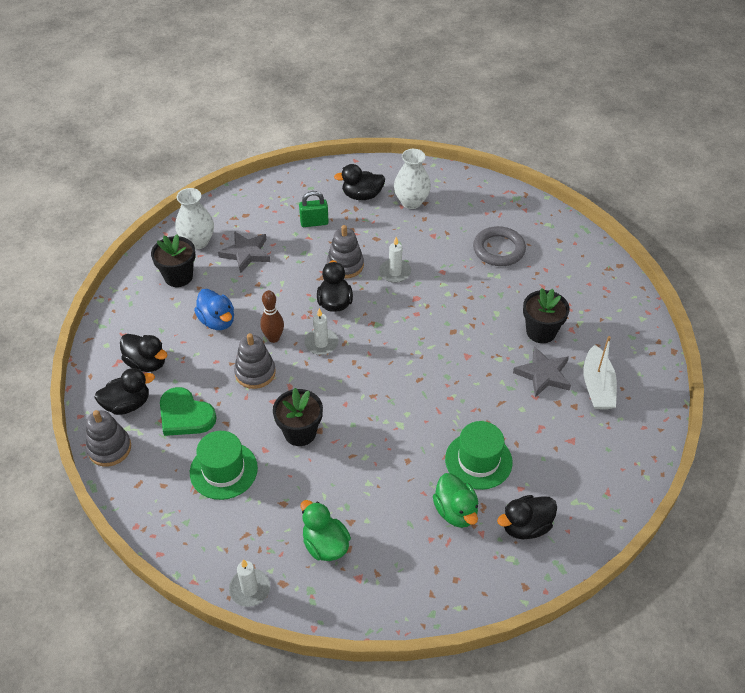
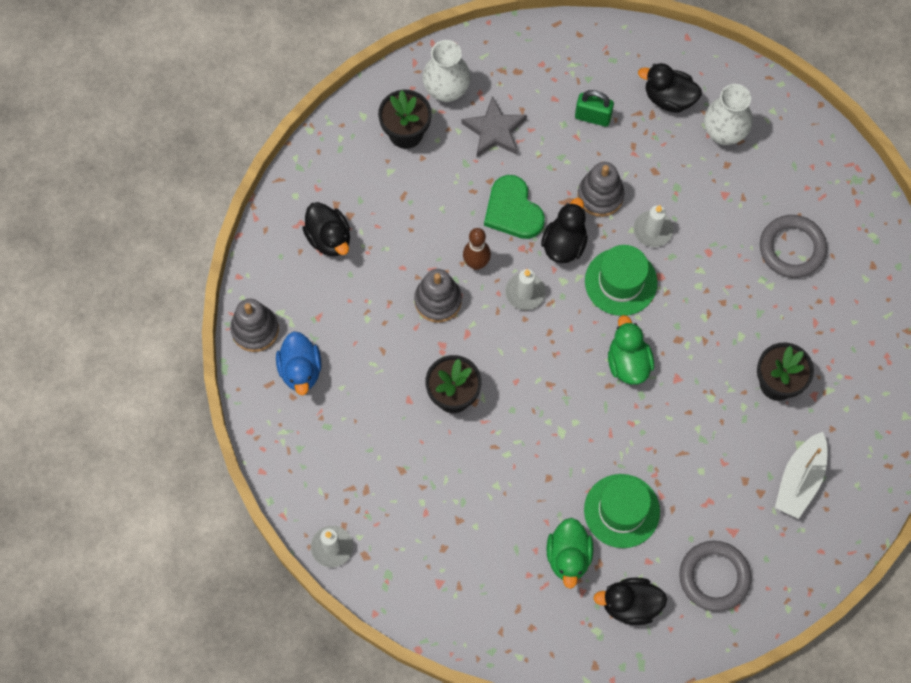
camera: 25 degrees right, 20 degrees up
black duck [94,368,155,415] -> none
green heart [160,387,217,436] -> green heart moved to [484,175,545,239]
green hat [190,431,258,500] -> green hat moved to [585,245,658,316]
blue duck [194,289,234,330] -> blue duck moved to [276,331,322,395]
green duck [301,500,351,561] -> green duck moved to [608,315,654,385]
grey star [513,346,571,397] -> none
none -> grey ring [679,541,752,612]

